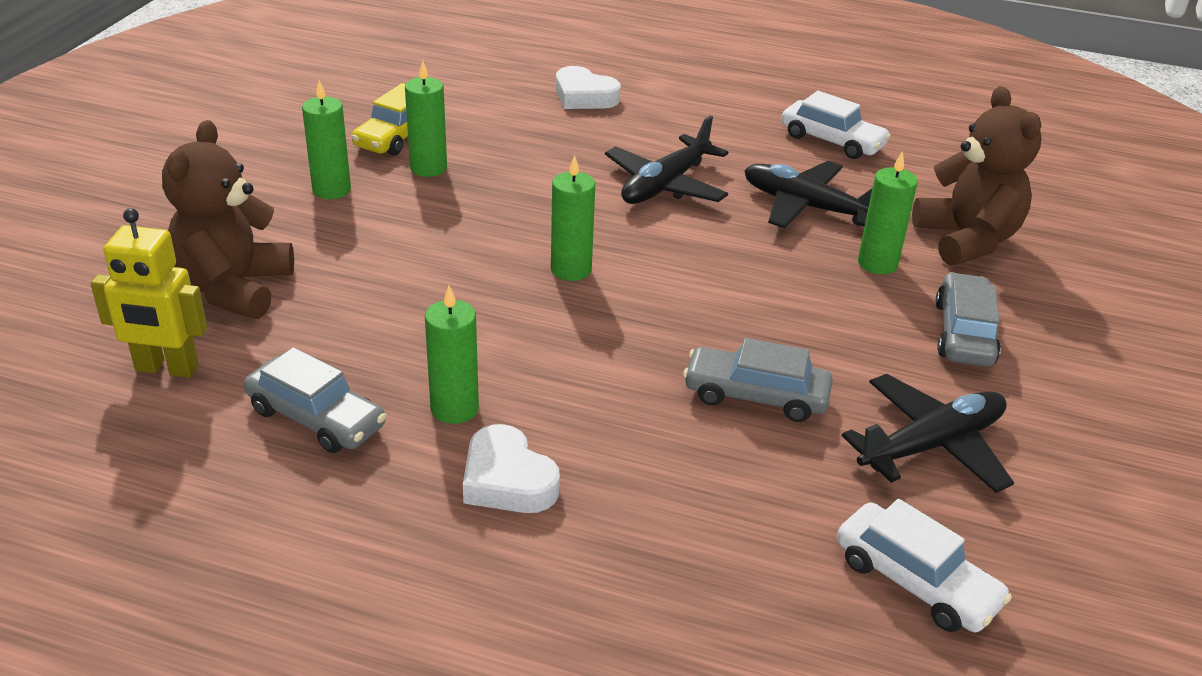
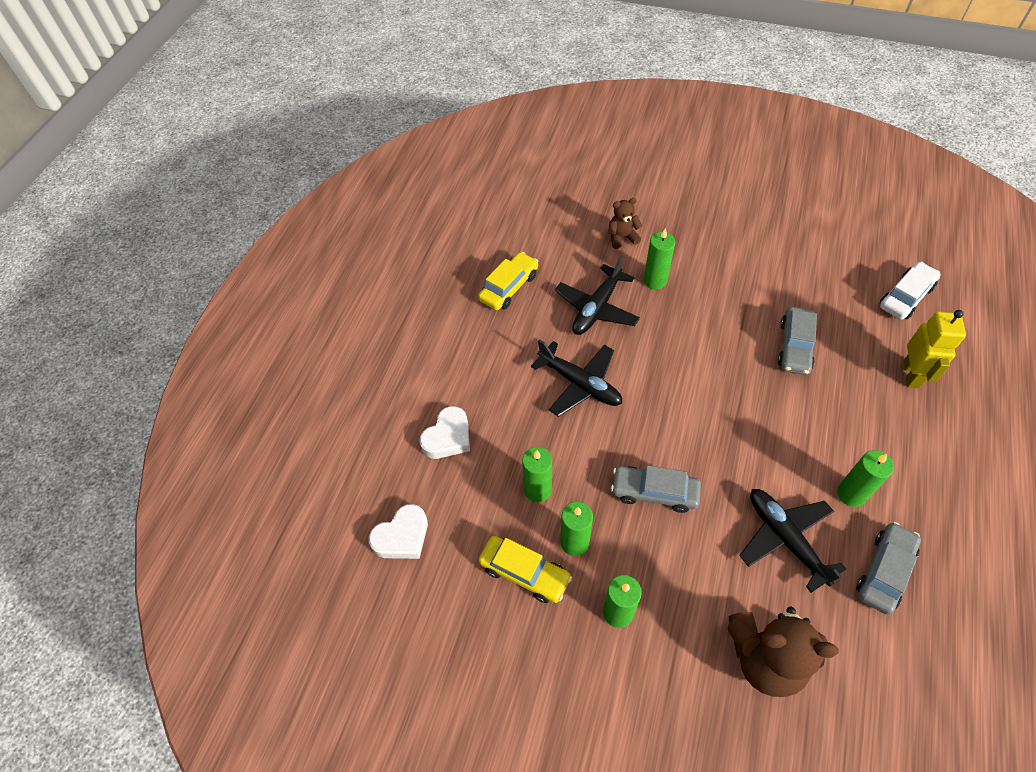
camera: 85 degrees left, 20 degrees up
yellow robot [90,208,207,378] -> yellow robot moved to [903,310,966,388]
white heart [463,424,560,513] -> white heart moved to [369,504,428,559]
green candle [551,155,595,281] -> green candle moved to [522,447,552,502]
white car [781,91,891,159] -> yellow car [478,252,538,310]
black plane [842,374,1014,493] -> black plane moved to [739,489,846,593]
brown teddy bear [912,86,1042,266] -> brown teddy bear [608,198,642,249], size x0.53
grey car [936,272,1001,367] -> grey car moved to [611,465,701,513]

